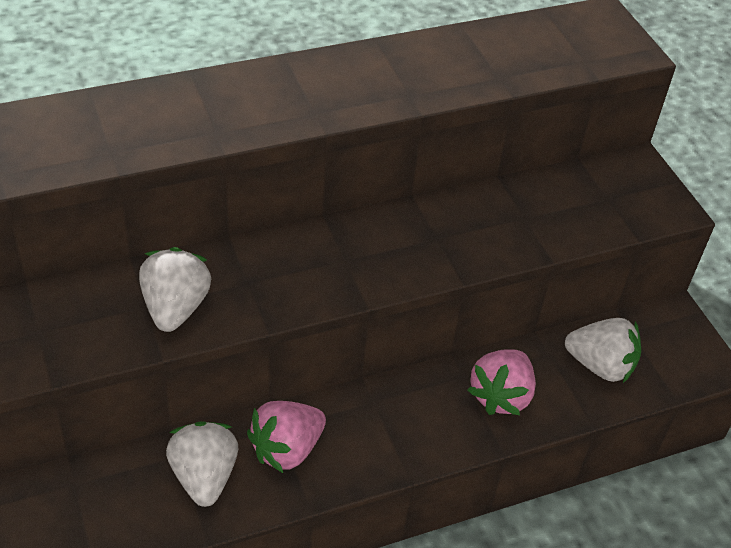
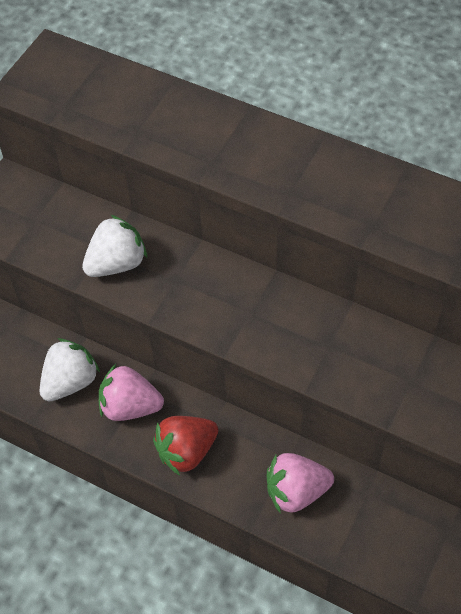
camera: 55 degrees right, 10 degrees up
white strawberry [565,318,641,383] -> none
none -> red strawberry [153,416,218,475]

